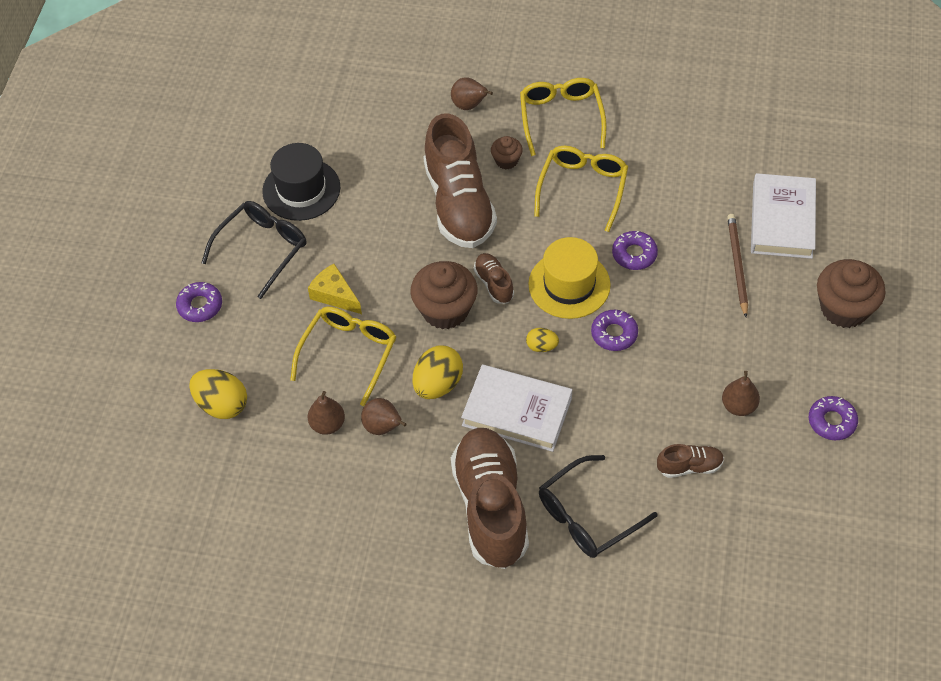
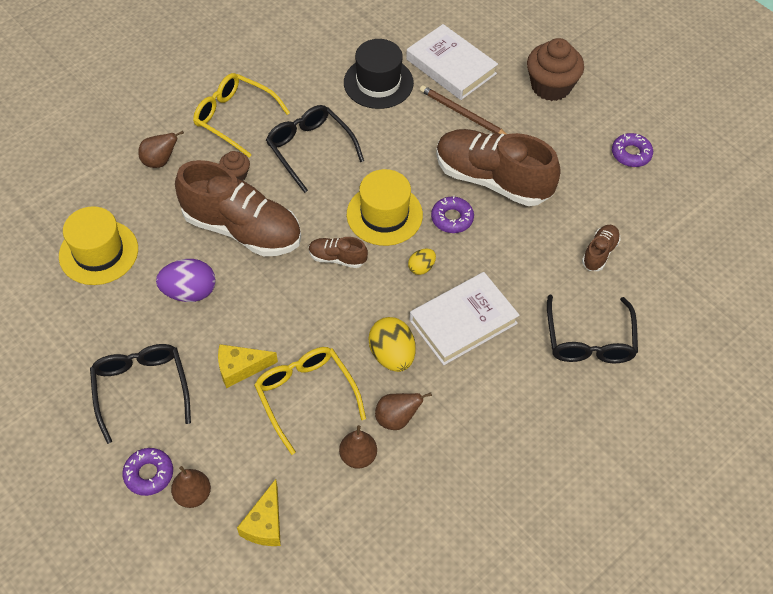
camera: 55 degrees left, 0 degrees up
yellow egg [189,369,247,419] -> yellow cheese [237,479,281,546]
black hat [262,143,340,221] -> black hat moved to [344,39,414,109]
brown cupcake [410,261,477,329] -> none
brown shoe [451,428,529,569] -> brown shoe moved to [436,129,561,206]
yellow glasses [534,146,628,232] -> black glasses [266,105,364,193]
purple donut [612,231,658,270] -> none
brown pear [722,371,760,416] -> brown pear moved to [171,466,211,508]
none -> yellow hat [59,206,138,285]
none -> purple egg [156,259,216,302]

